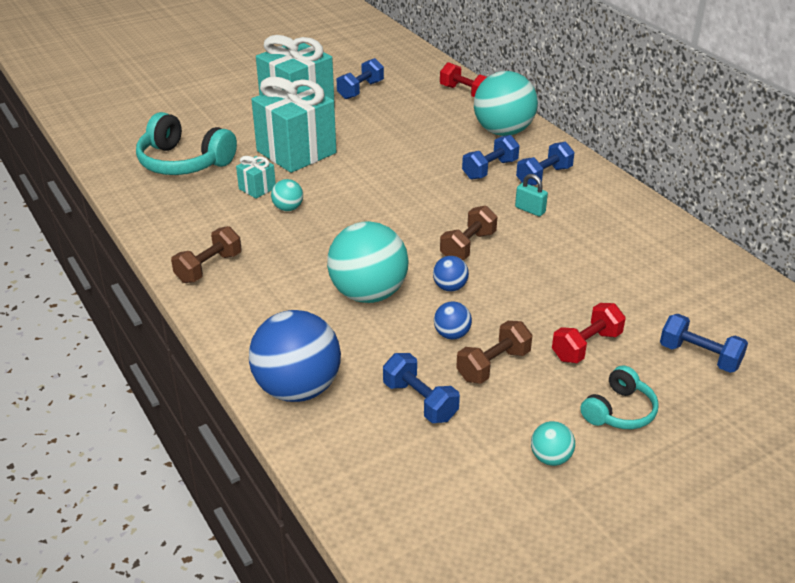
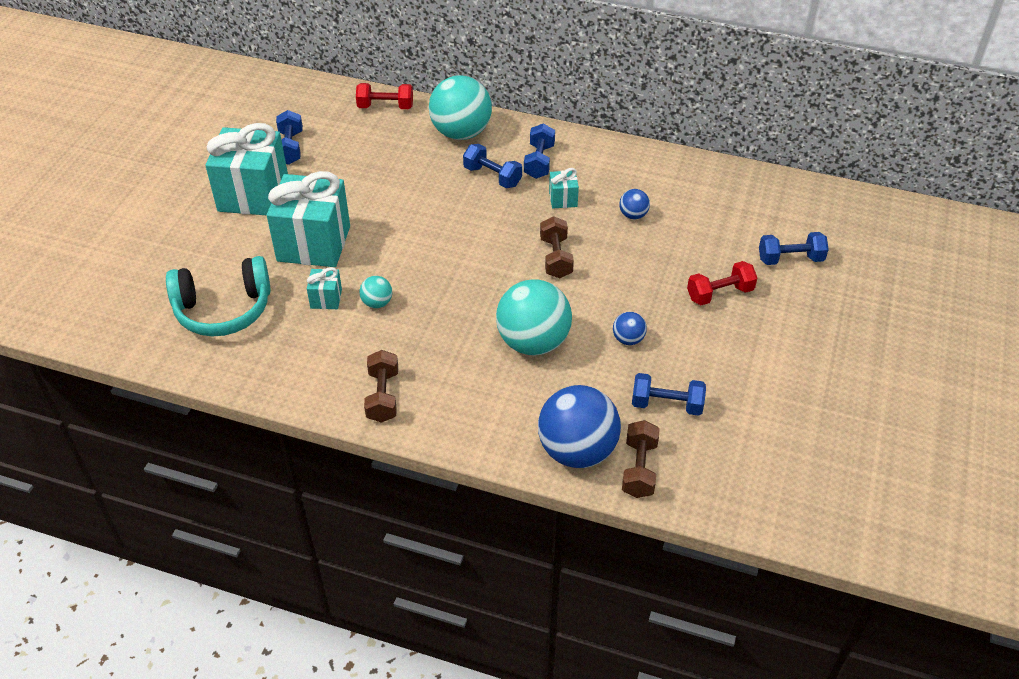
camera: 40 degrees left, 10 degrees up
blue ball [433,256,469,291] -> blue ball moved to [619,189,650,219]
brown dumbbell [456,321,533,384] -> brown dumbbell moved to [622,420,660,498]
blue dumbbell [462,135,520,180] -> blue dumbbell turned 60 degrees counterclockwise [463,144,522,188]
turquoise padlock [515,174,548,217] -> turquoise gift [549,168,579,208]
turquoise ball [531,421,575,466] -> none
red dumbbell [552,303,626,363] -> red dumbbell turned 60 degrees clockwise [687,261,757,305]
turquoise headphones [580,365,659,429] -> none

